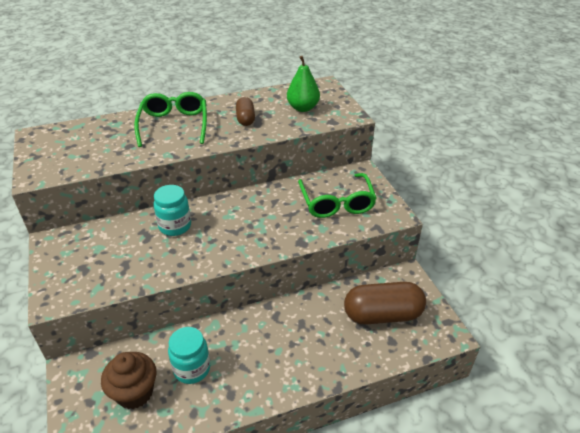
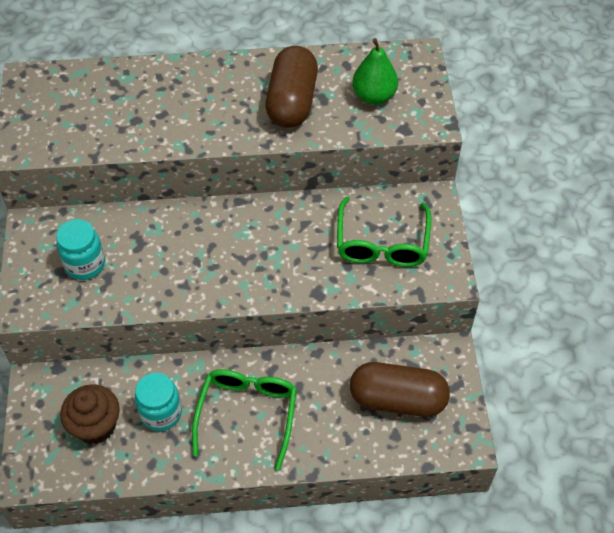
camera: 15 degrees right, 15 degrees up
green glasses [134,92,207,147] -> green glasses moved to [192,369,297,470]
turquoise jar [154,185,191,236] -> turquoise jar moved to [56,219,105,280]
brown capsule [236,97,255,126] -> brown capsule [266,46,318,128], size x1.84

